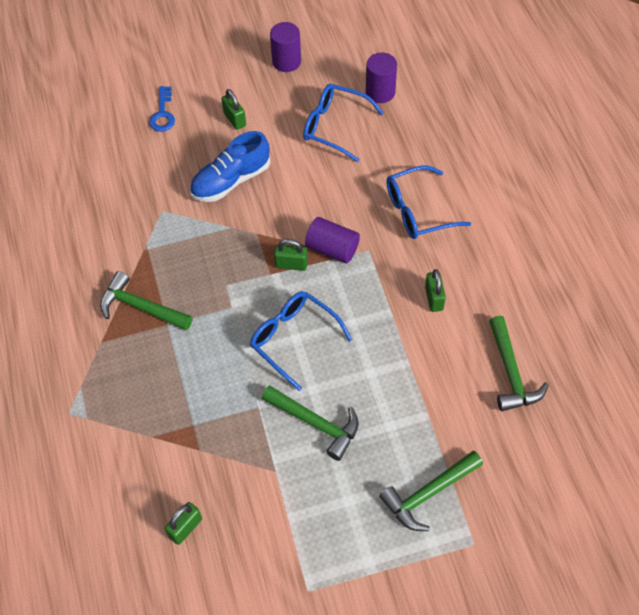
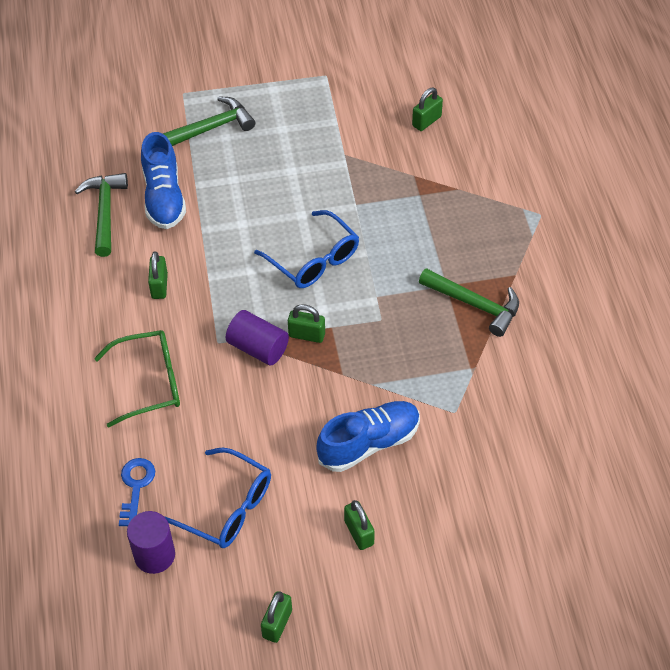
camera: 175 degrees left, 5 degrees down
blue key [149,86,175,132] -> blue key moved to [119,458,155,526]
green hammer [262,385,359,461] -> none
purple cylinder [270,22,301,72] -> green padlock [261,591,292,643]
blue glasses [386,165,471,239] -> green glasses [94,330,180,428]
none -> blue shoe [141,132,186,229]

